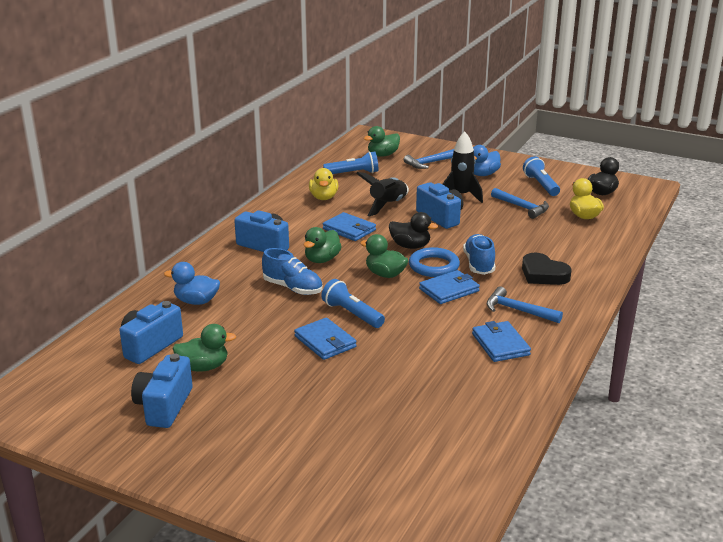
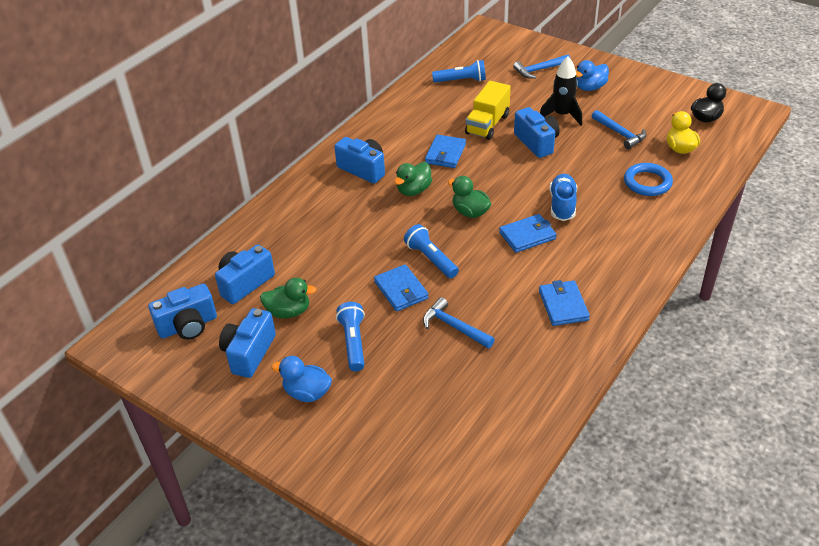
camera: 10 degrees right, 15 degrees up
blue duck [164,262,220,305] -> blue duck moved to [271,356,332,402]
blue shoe [262,248,323,295] -> none
yellow duck [309,168,338,200] -> none
blue wallet [323,212,376,241] -> blue wallet turned 60 degrees clockwise [425,135,466,168]
black rocket [356,172,409,217] -> yellow truck [465,81,511,140]
green duck [364,126,400,157] -> none
black duck [389,212,438,249] -> none
blue ring [409,247,460,277] -> blue ring moved to [624,163,673,196]
blue hammer [487,286,563,323] -> blue hammer moved to [423,297,495,349]
black heart [522,253,572,285] -> none
blue flashlight [523,156,560,196] -> blue flashlight moved to [336,302,365,371]
none -> blue camera [148,284,217,340]

